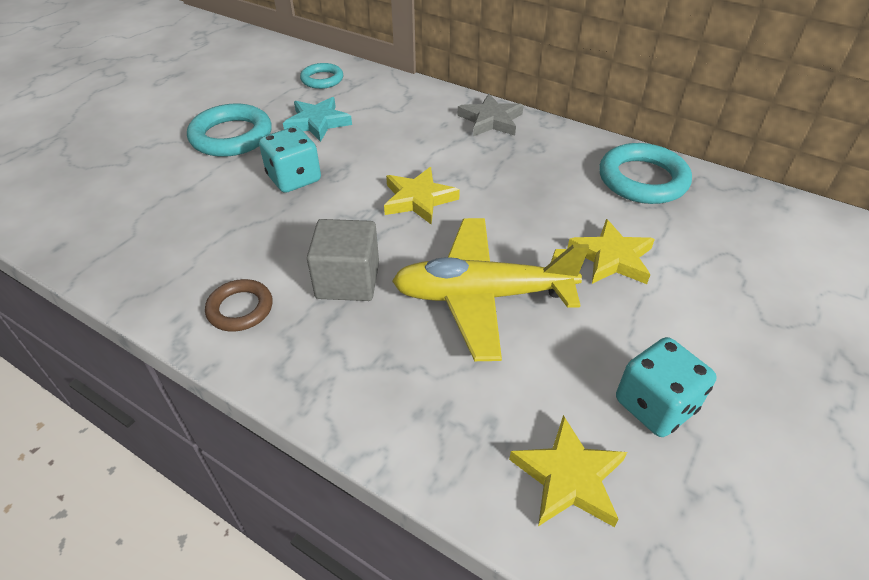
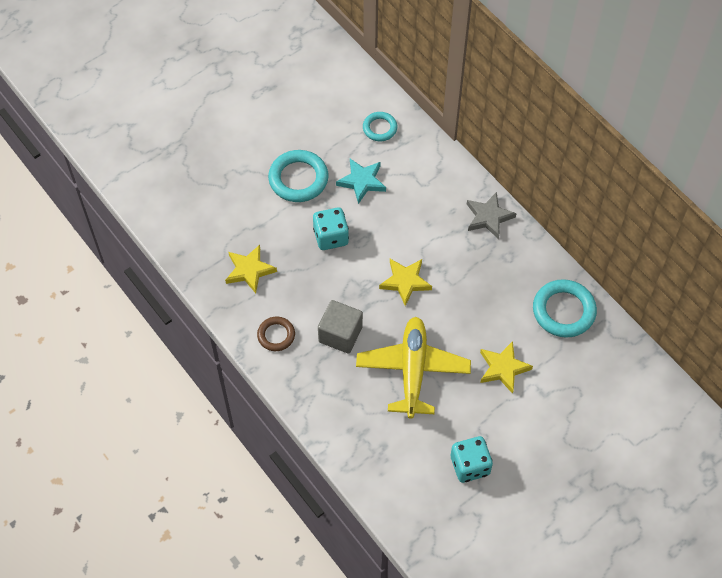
camera: 20 degrees right, 15 degrees up
yellow plane [392,218,589,361] -> yellow plane turned 75 degrees clockwise [356,317,471,419]
yellow star [509,415,627,527] -> yellow star moved to [225,245,277,293]

